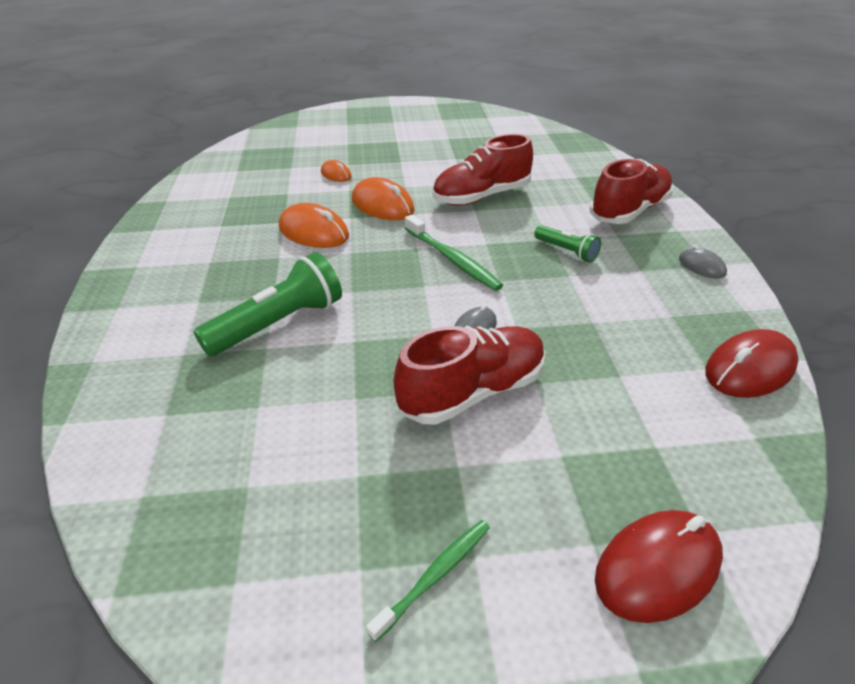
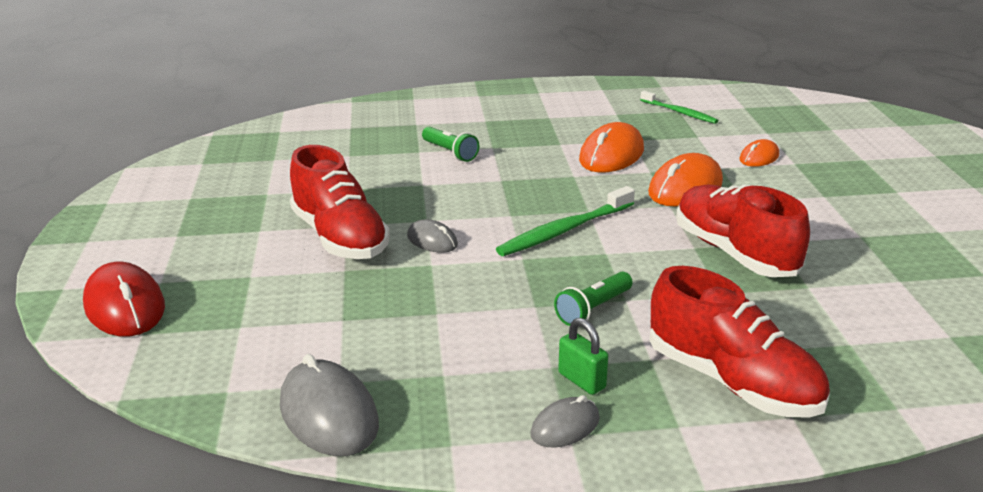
camera: 90 degrees right, 10 degrees down
green flashlight [194,252,342,357] -> green flashlight [422,127,479,162], size x0.55
green toothbrush [366,520,490,642] -> green toothbrush moved to [640,91,718,124]
red mouse [705,329,799,398] -> grey mouse [280,354,379,456]
none -> green padlock [558,318,608,395]

